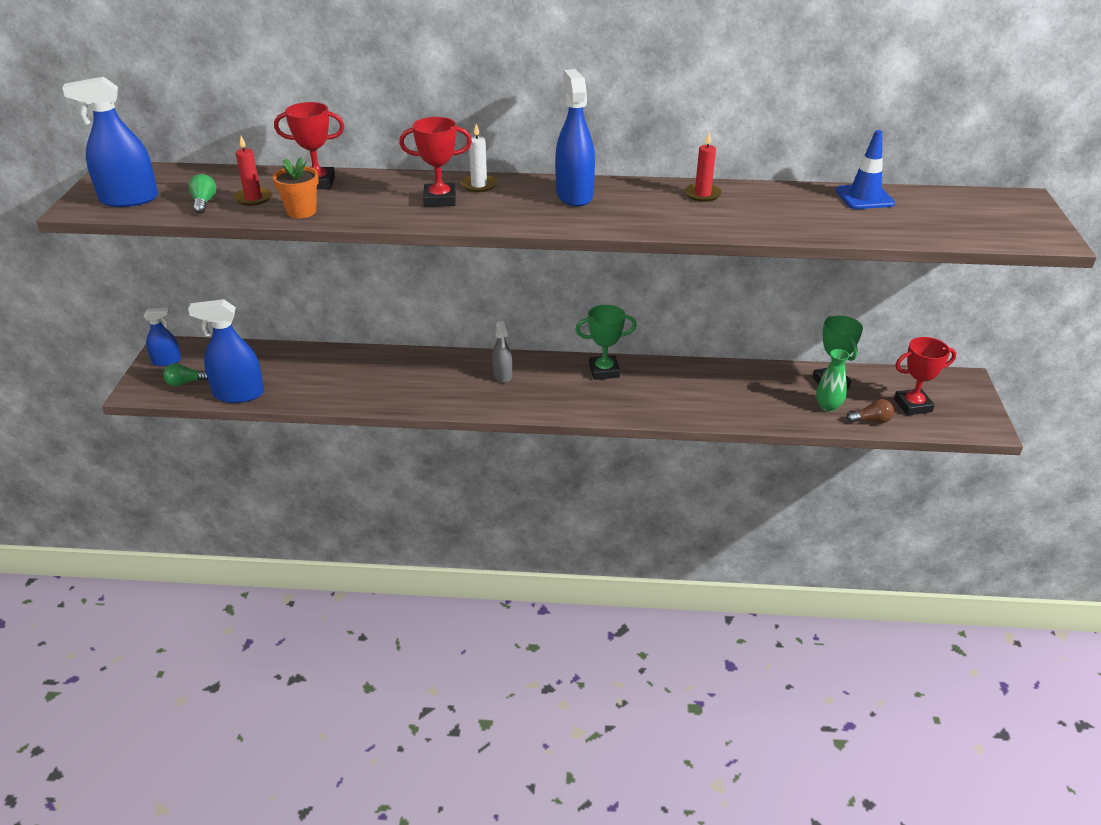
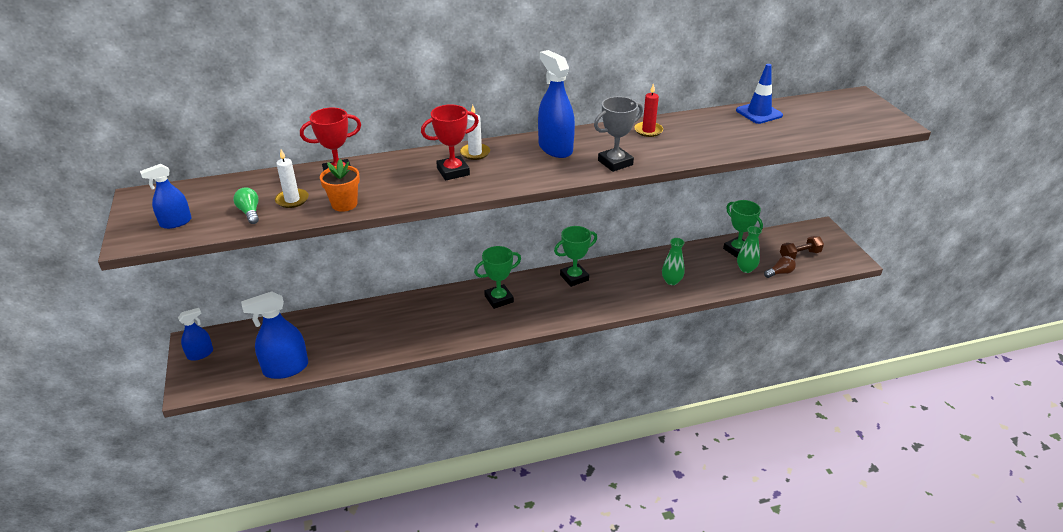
camera: 20 degrees left, 0 degrees up
blue spray bottle [62,77,158,207] -> blue spray bottle [140,164,192,229], size x0.59
green light bulb [163,363,208,386] -> none
red candle [234,136,272,206] -> white candle [275,149,309,208]
grey spray bottle [492,321,512,383] -> green trophy [474,246,521,309]
red trophy [894,337,956,415] -> brown dumbbell [780,236,824,259]
none -> grey trophy [594,96,643,172]
none -> green vase [662,238,685,285]

